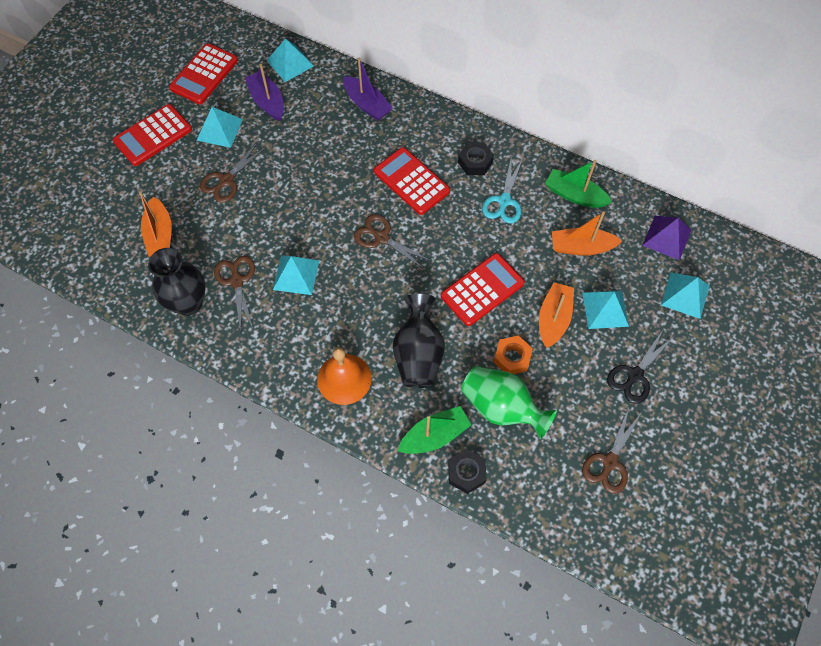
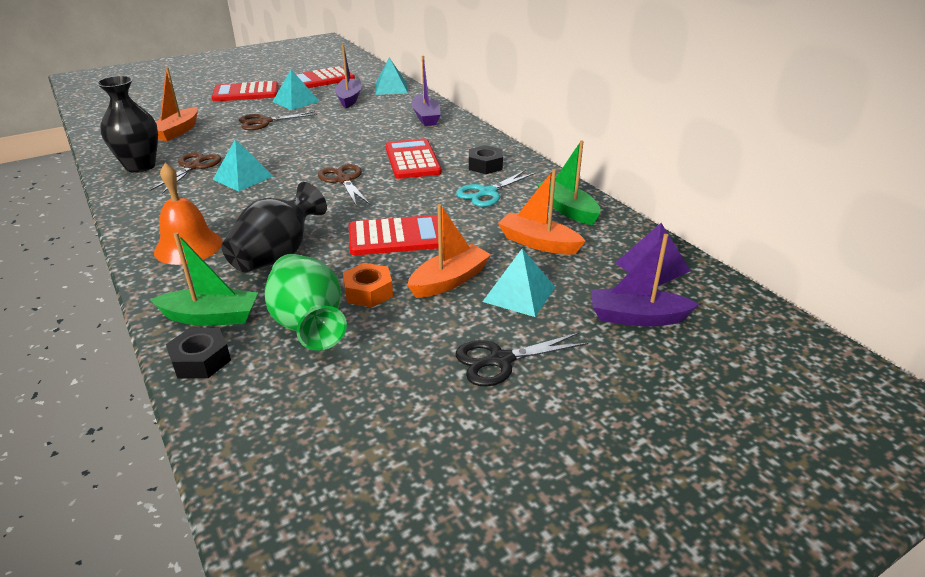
camera: 30 degrees right, 30 degrees down
brown scissors [582,407,642,494] -> none
turquoise pyramid [661,272,710,319] -> purple boat [591,234,699,326]

